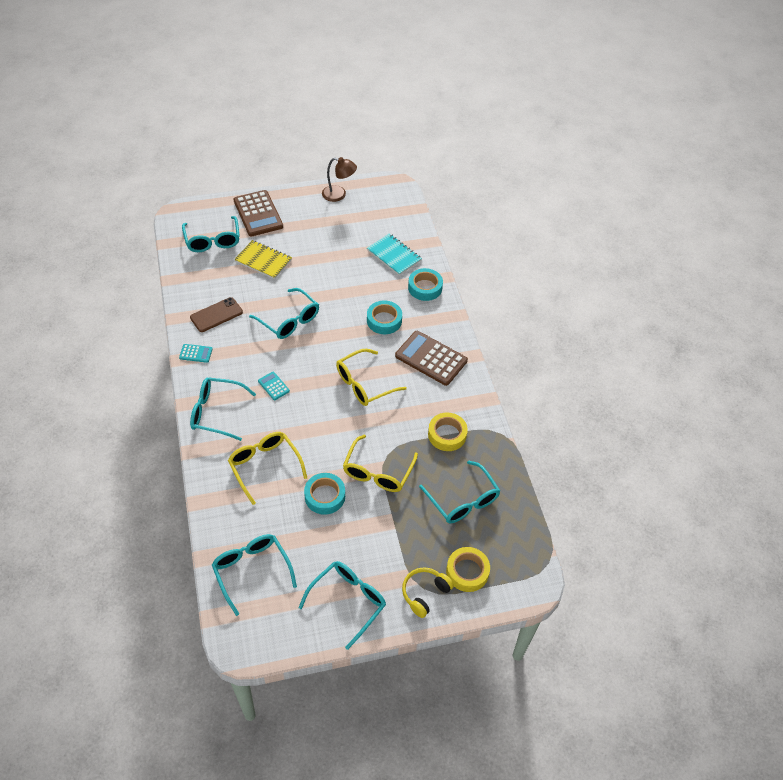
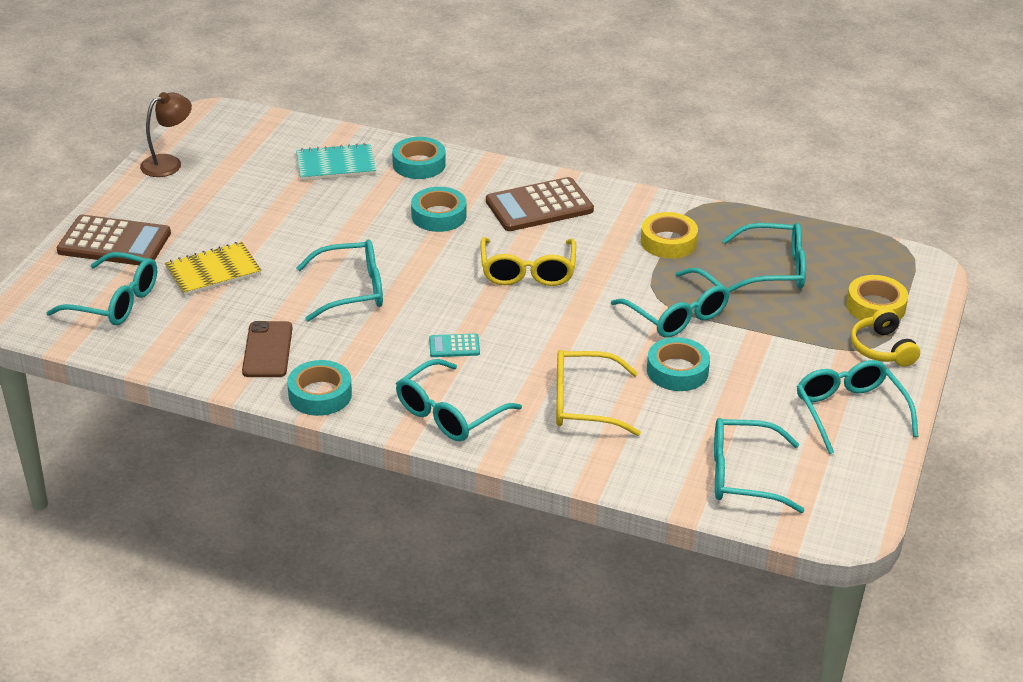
camera: 55 degrees left, 15 degrees down
turquoise calculator [179,344,213,363] -> turquoise tape [287,360,352,416]
yellow glasses [343,435,418,492] -> turquoise glasses [611,268,730,337]

